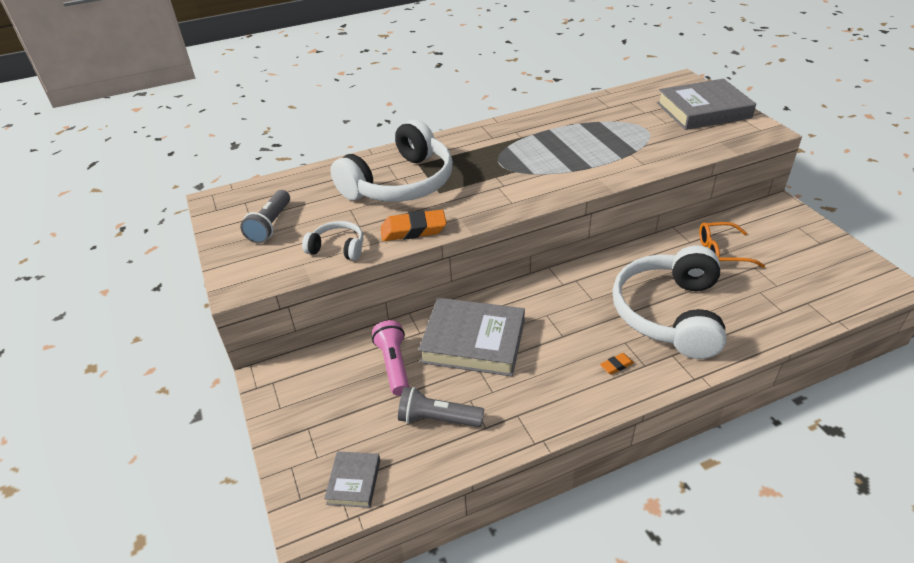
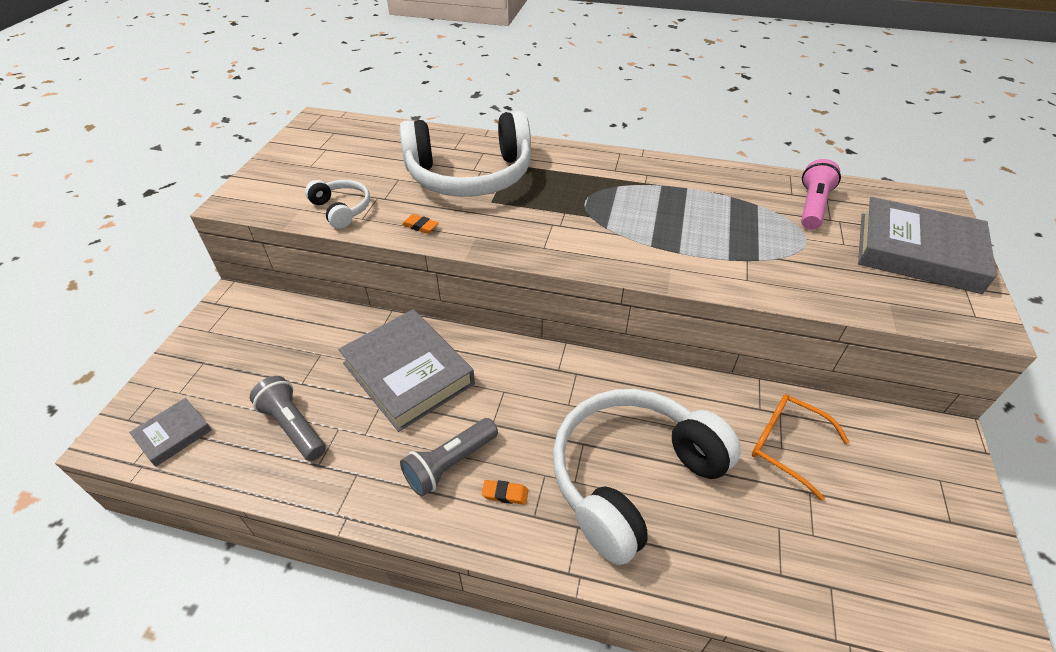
camera: 35 degrees right, 5 degrees up
grey flashlight [240,190,290,243] -> grey flashlight moved to [400,418,498,497]
pink flashlight [372,320,409,396] -> pink flashlight moved to [801,159,841,230]
orange eraser [381,210,446,241] -> orange eraser [402,214,439,234], size x0.48

